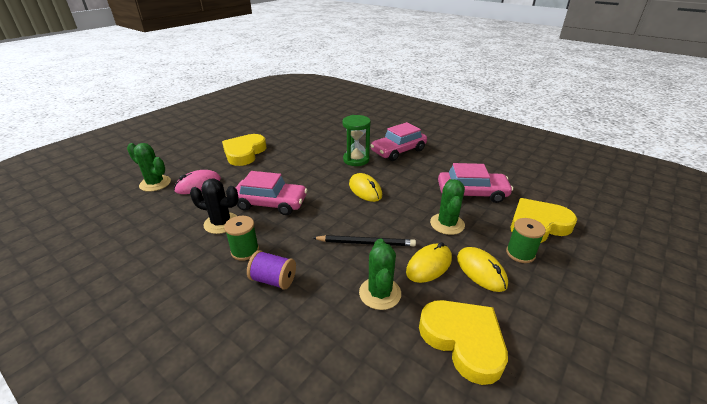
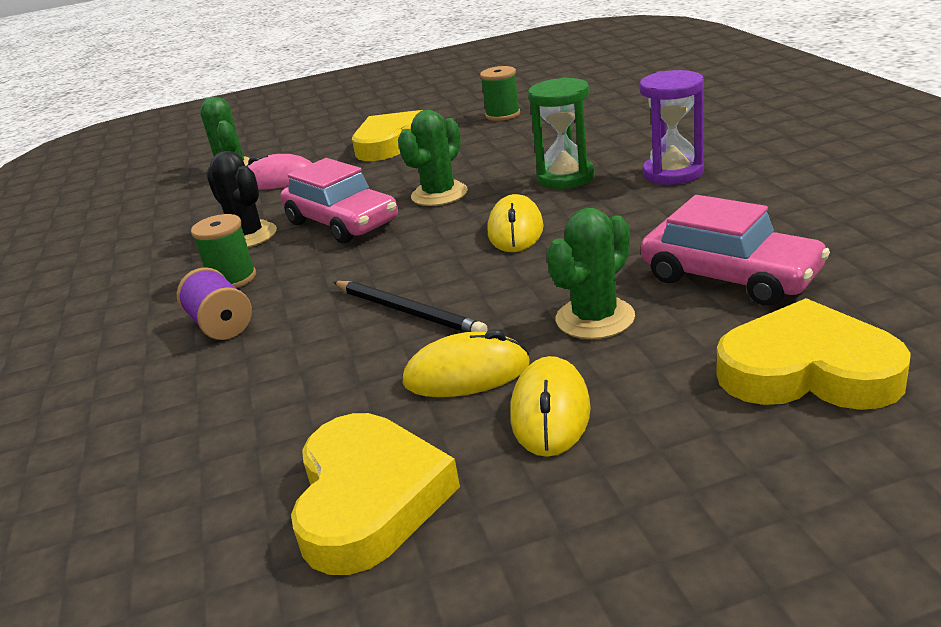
camera: 40 degrees right, 5 degrees down
green cactus [359,239,401,310] -> green cactus moved to [398,110,468,206]
pink car [370,122,427,161] -> purple hourglass [640,70,704,185]
green spool [506,218,546,263] -> green spool moved to [480,66,520,121]

